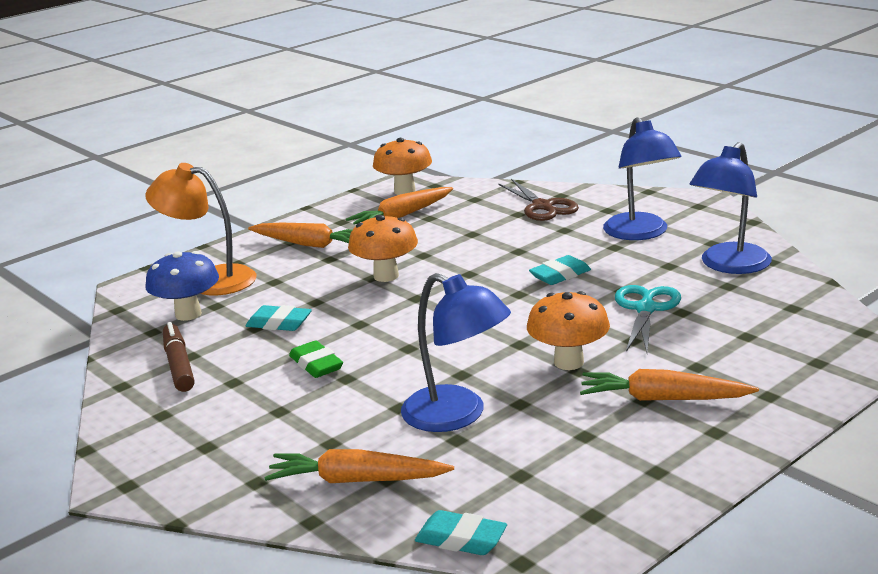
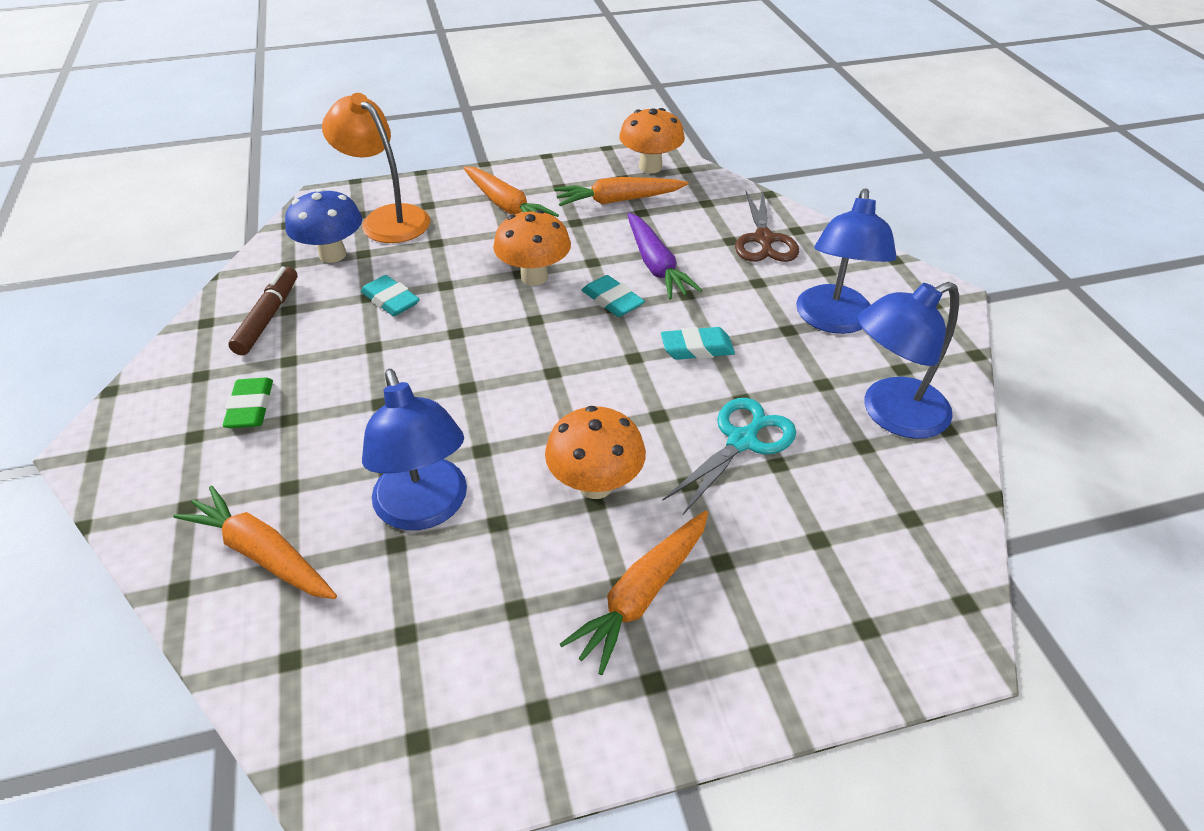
camera: 25 degrees right, 20 degrees up
green eraser [289,340,343,378] -> green eraser moved to [223,378,273,428]
turquoise eraser [415,510,507,555] -> turquoise eraser moved to [582,275,645,317]
orange carrot [580,369,759,401] -> orange carrot turned 90 degrees counterclockwise [560,511,708,675]
none -> purple carrot [627,213,703,300]

